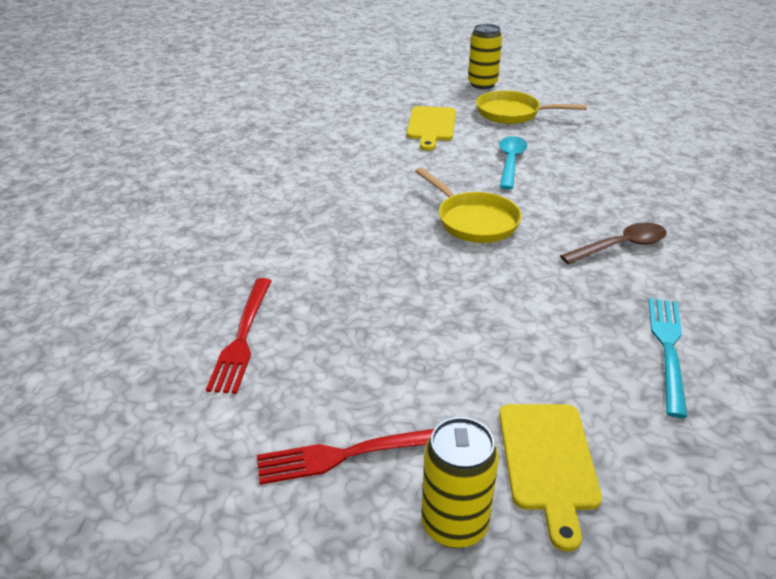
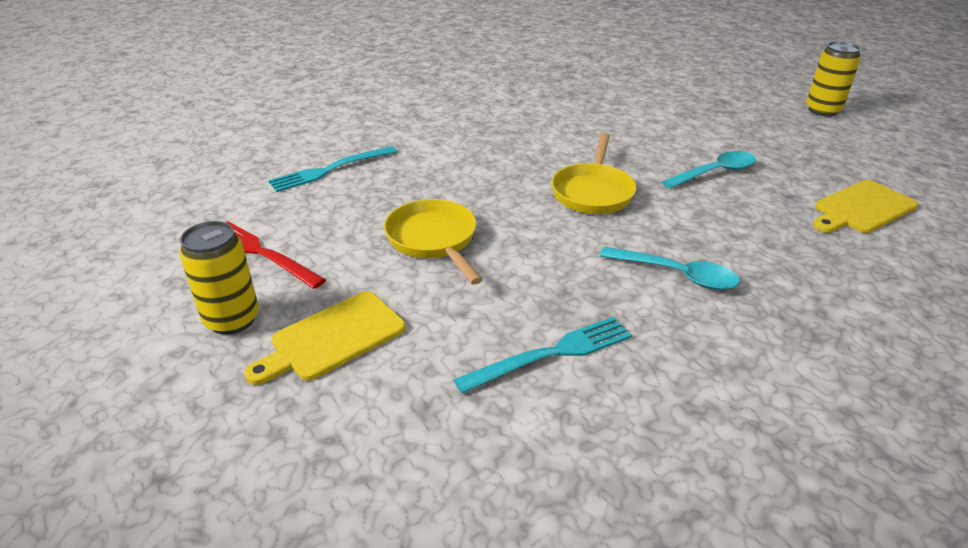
camera: 50 degrees right, 0 degrees up
red fork [206,278,271,394] -> turquoise fork [268,146,397,192]
yellow cutting board [407,106,456,151] -> yellow cutting board moved to [813,180,918,233]
yellow pan [476,90,587,124] -> yellow pan moved to [384,199,483,285]
brown spoon [560,222,667,264] -> turquoise spoon [600,246,740,290]

